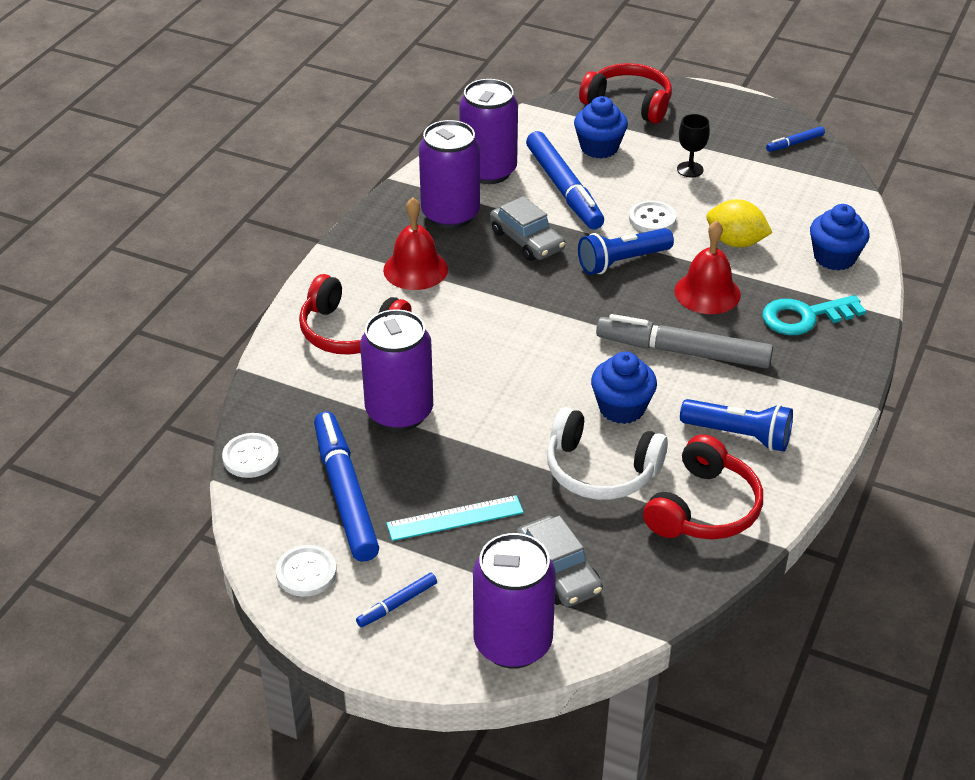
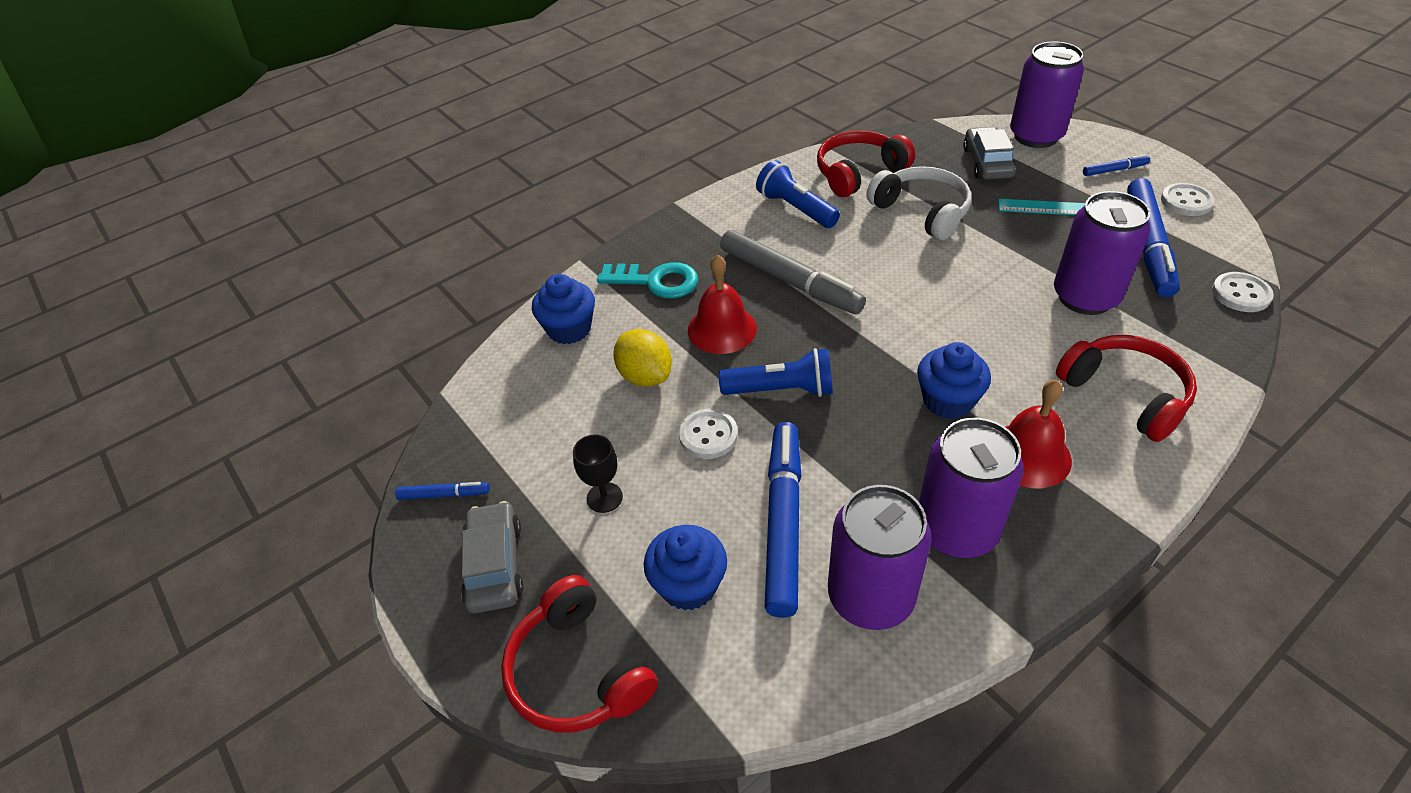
camera: 150 degrees left, 5 degrees up
grey car [490,196,565,261] -> grey car moved to [461,501,523,614]
blue cupcake [591,351,657,424] -> blue cupcake moved to [917,342,991,419]

